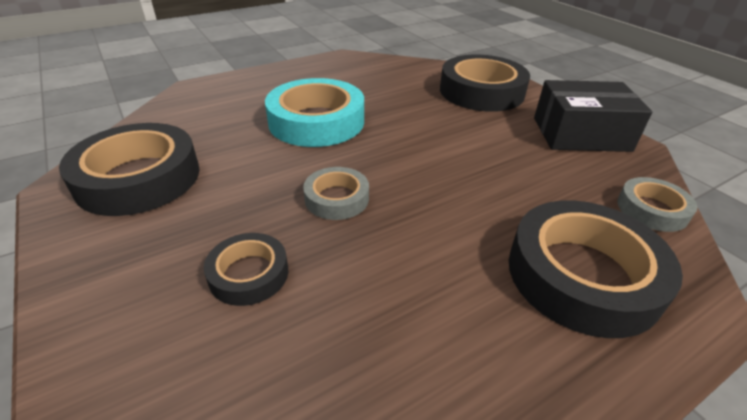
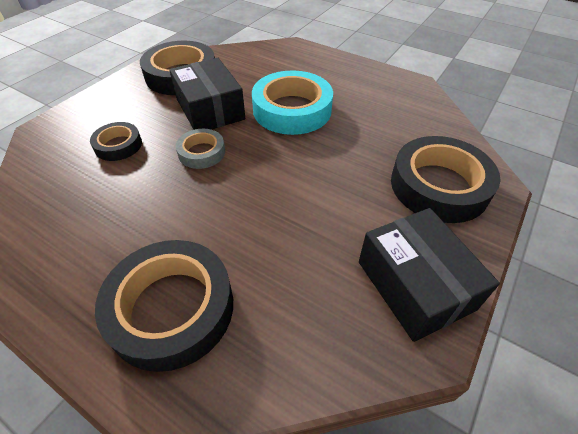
camera: 65 degrees right, 10 degrees up
grey tape [617,177,697,232] -> none
none -> black box [169,58,245,130]

